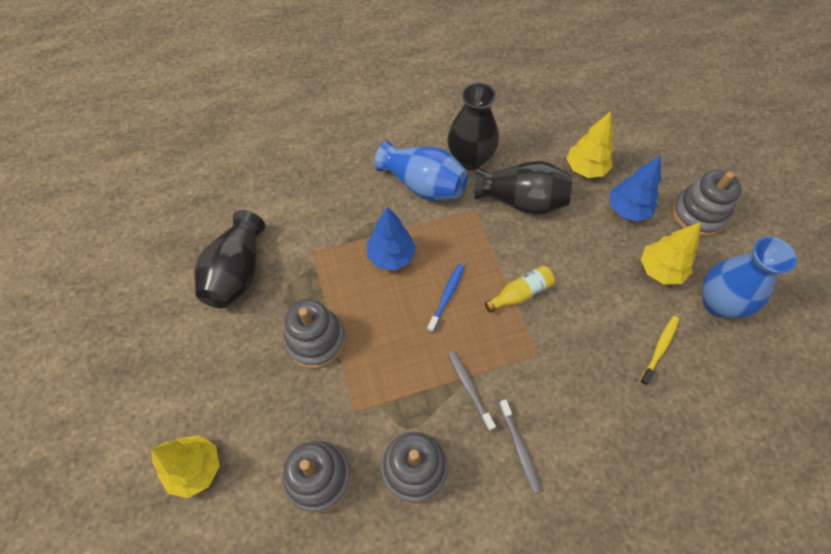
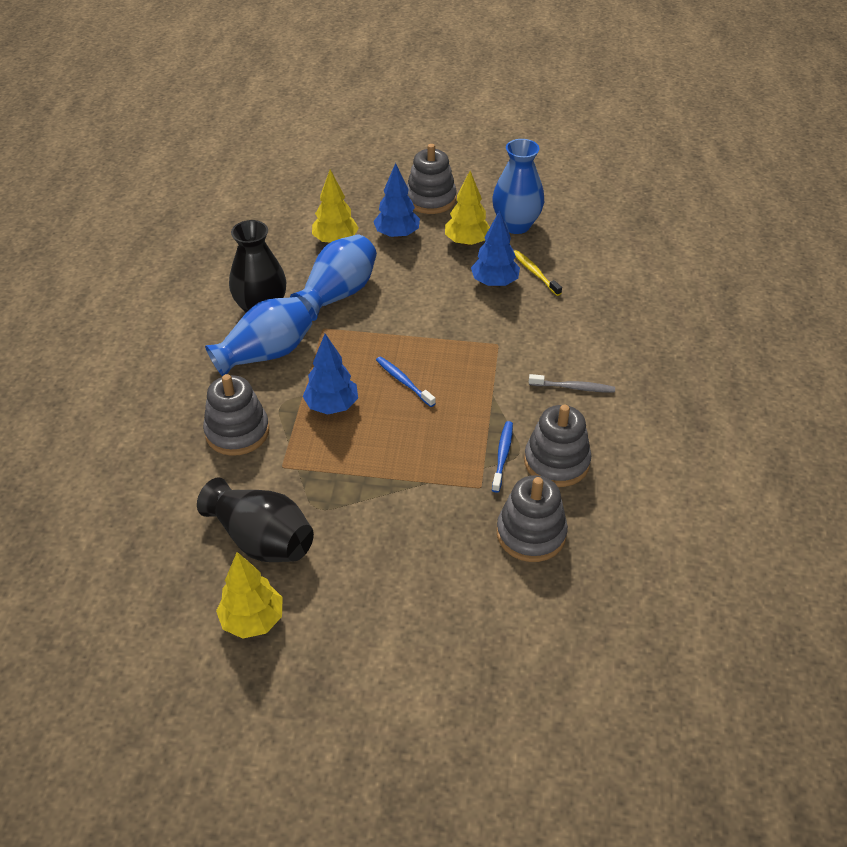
camera: 65 degrees left, 15 degrees down
yellow tree [151,435,220,498] -> yellow tree moved to [216,552,283,639]
grey stacking toy [284,300,346,369] -> grey stacking toy moved to [203,374,269,456]
grey toothbrush [448,351,496,431] -> none
black vase [475,161,573,215] -> blue vase [290,234,377,321]
yellow bottle [484,265,555,313] -> none
none -> blue tree [471,210,520,287]
none -> blue toothbrush [492,421,513,493]

